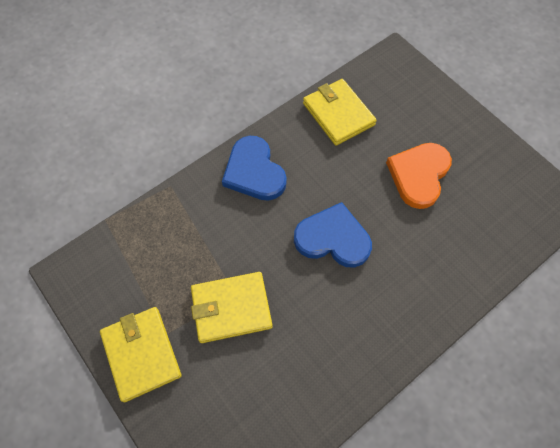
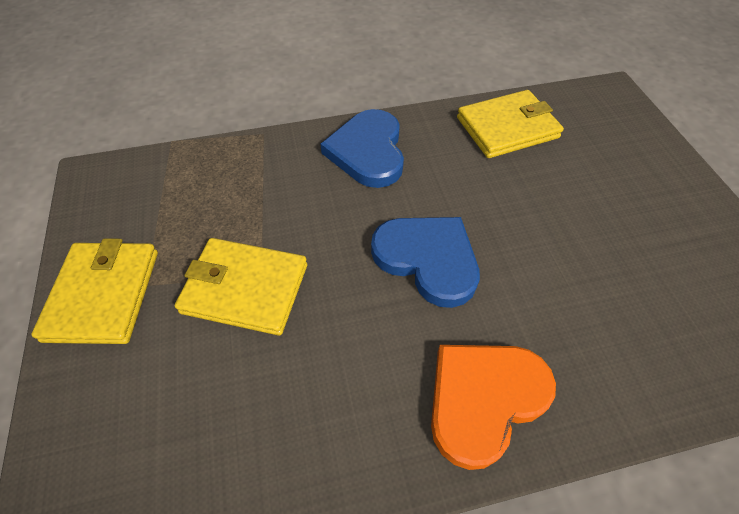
camera: 25 degrees right, 10 degrees down
yellow wallet [303,79,377,146] -> yellow wallet turned 75 degrees clockwise [457,90,564,158]
orange heart [386,143,452,209] -> orange heart moved to [431,345,556,470]

